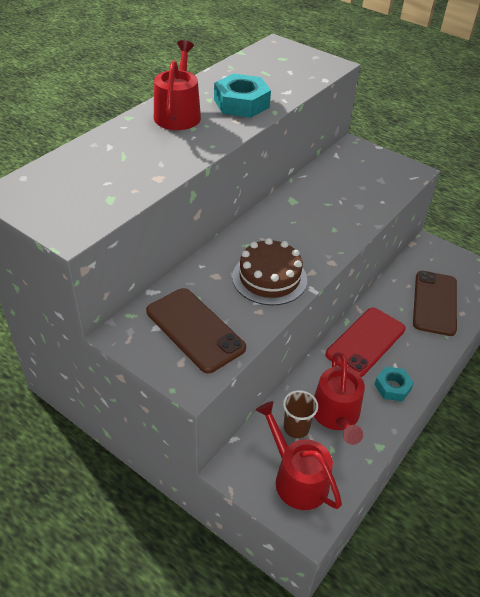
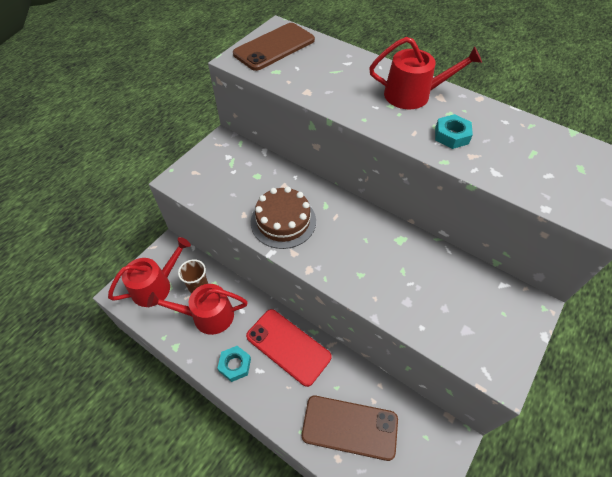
camera: 90 degrees right, 10 degrees up
brown phone [146,288,246,373] -> brown phone moved to [233,23,315,71]
turquoise nut [214,73,271,118] -> turquoise nut [435,114,473,149], size x0.62

